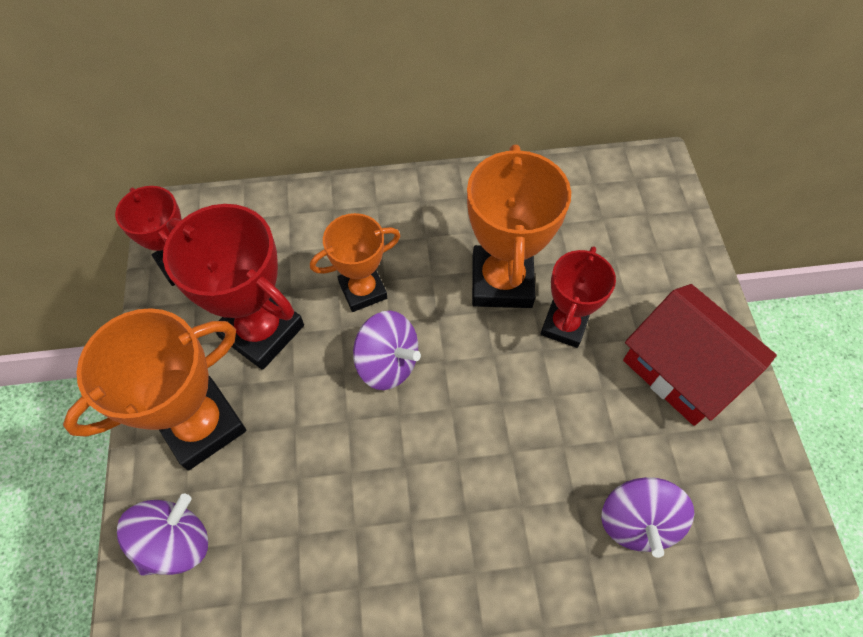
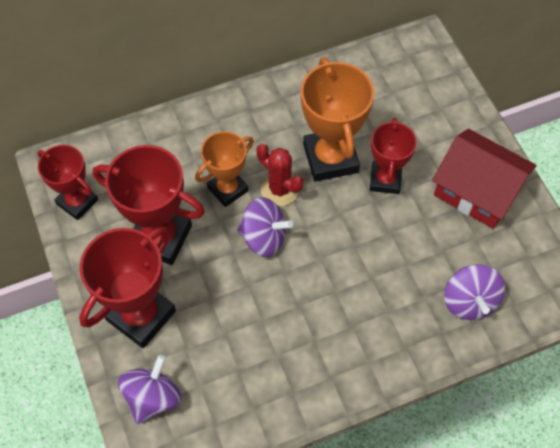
camera: 15 degrees left, 0 degrees up
orange trophy [63,308,246,470] -> red trophy [79,227,176,348]
none -> red cactus [257,144,303,206]

